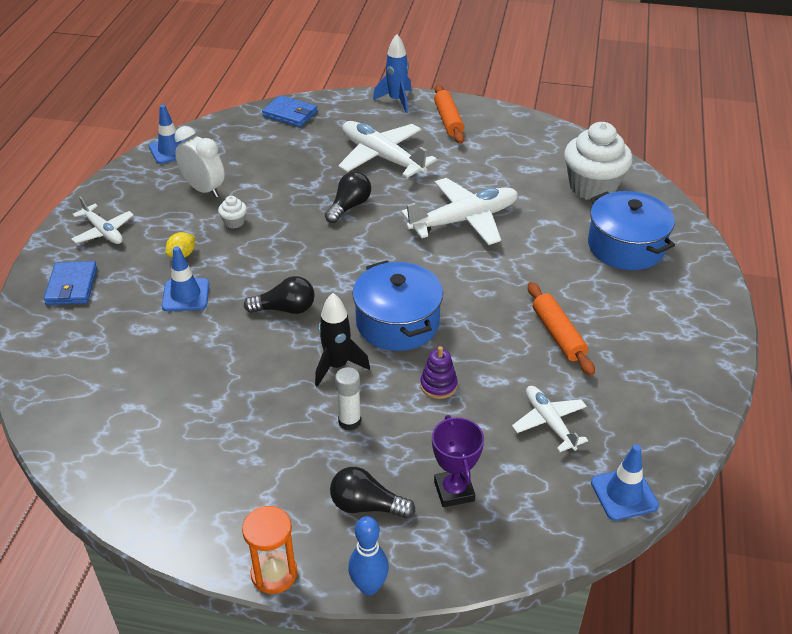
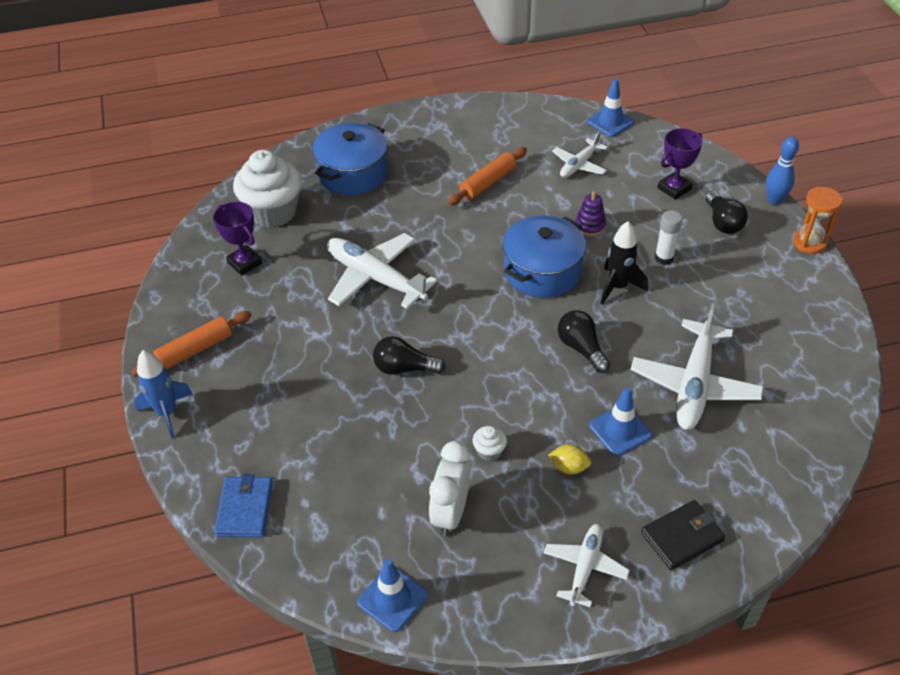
camera: 115 degrees left, 5 degrees up
blue wallet [44,261,97,305] -> black wallet [641,500,725,570]
white plane [338,121,437,178] -> white plane moved to [631,303,764,430]
none -> purple trophy [213,202,262,276]

